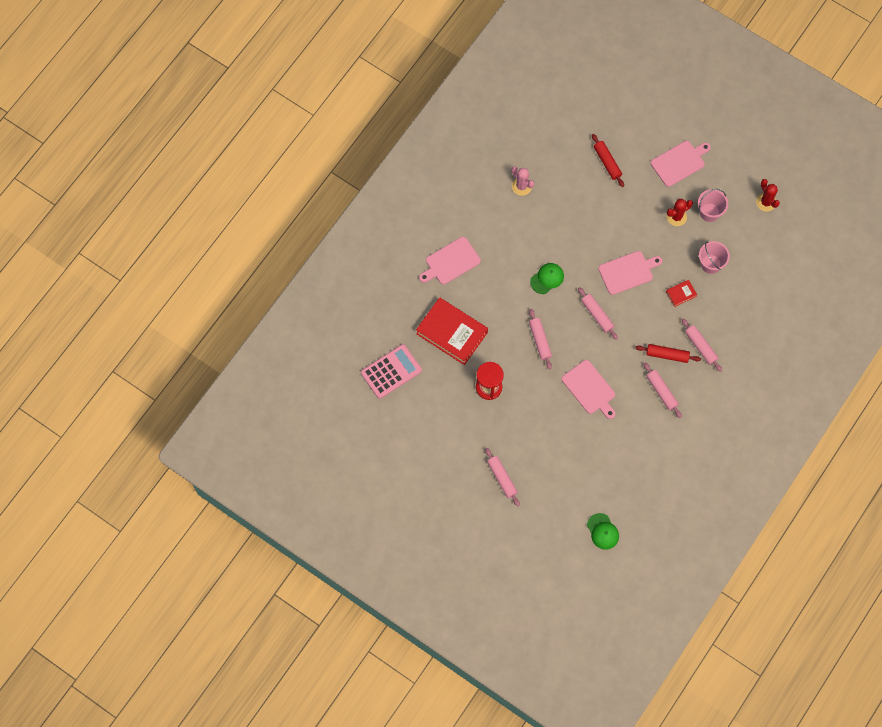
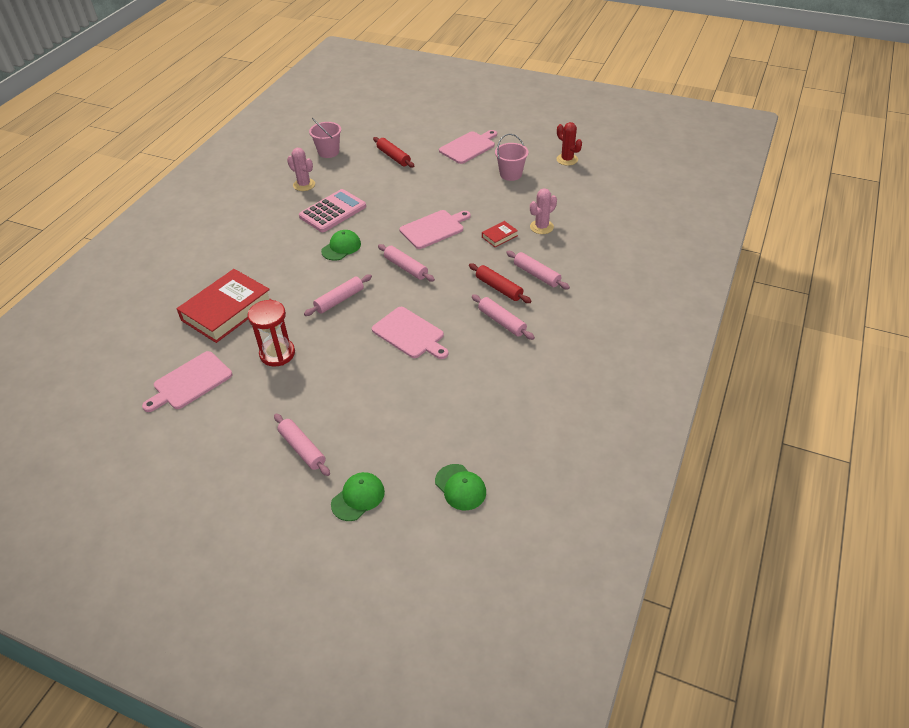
camera: 10 degrees left, 25 degrees down
pink calculator [361,344,422,399] -> pink calculator moved to [299,189,366,232]
red book [416,297,488,365] -> red book turned 75 degrees counterclockwise [177,269,272,343]
pink cutting board [419,237,481,285] -> pink cutting board moved to [142,351,232,412]
pink rolling pin [529,309,552,370] -> pink rolling pin turned 75 degrees clockwise [304,274,372,316]
red rolling pin [635,344,701,363] -> red rolling pin turned 45 degrees clockwise [469,263,531,303]
red cactus [667,199,693,226] -> none
pink bucket [699,241,730,274] -> pink bucket moved to [309,118,341,158]
none -> green cap [331,472,385,521]
none -> pink cactus [530,188,557,234]

